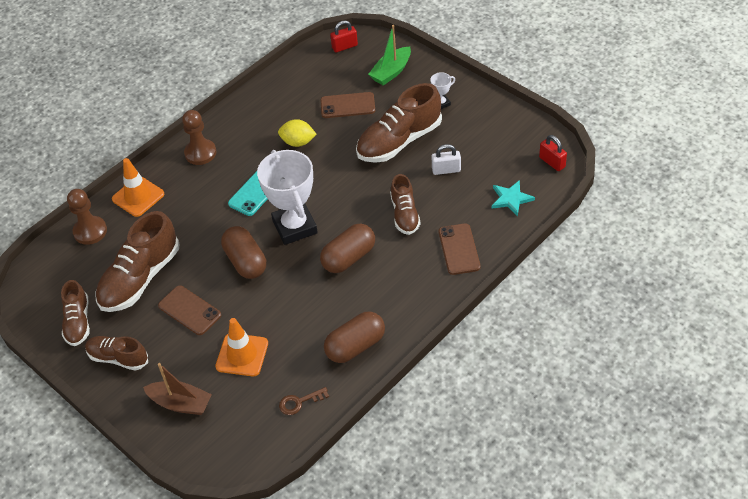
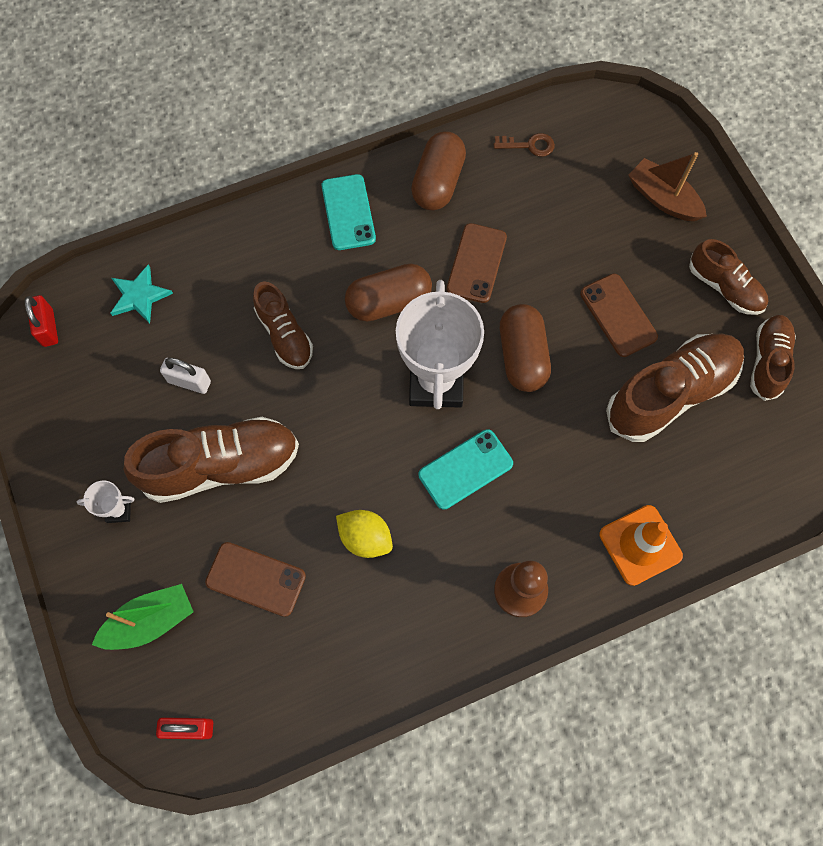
camera: 160 degrees left, 20 degrees up
brown pawn [67,189,107,245] -> none
orange traffic cone [215,318,268,376] -> none
brown capsule [324,312,385,363] -> brown capsule turned 60 degrees counterclockwise [411,131,466,210]
brown shoe [390,174,421,235] -> brown shoe turned 135 degrees clockwise [253,281,313,369]
brown phone [439,223,480,275] -> brown phone moved to [447,223,507,303]
none -> turquoise phone [322,174,376,250]

